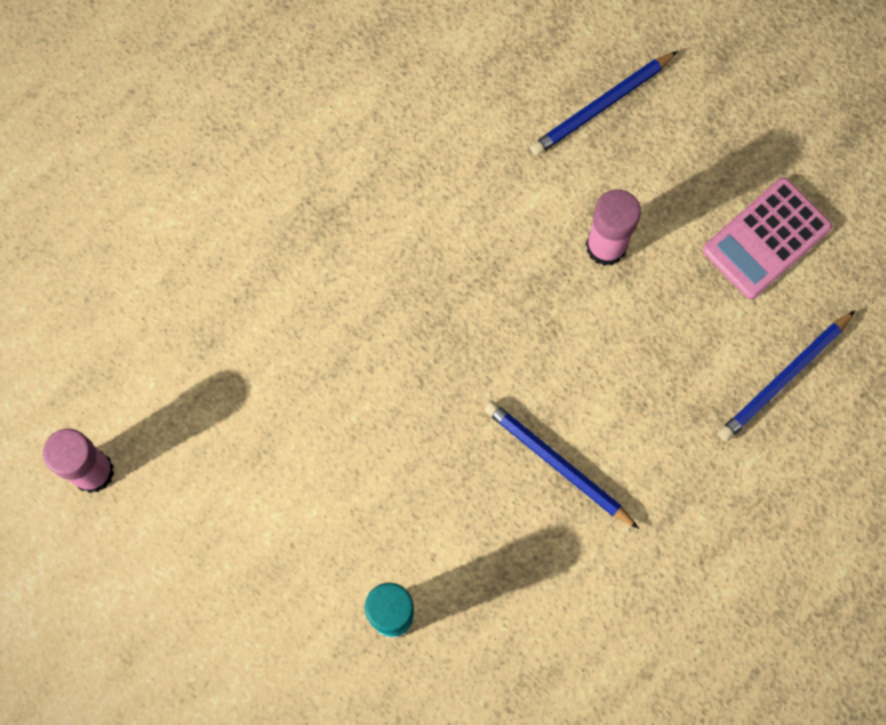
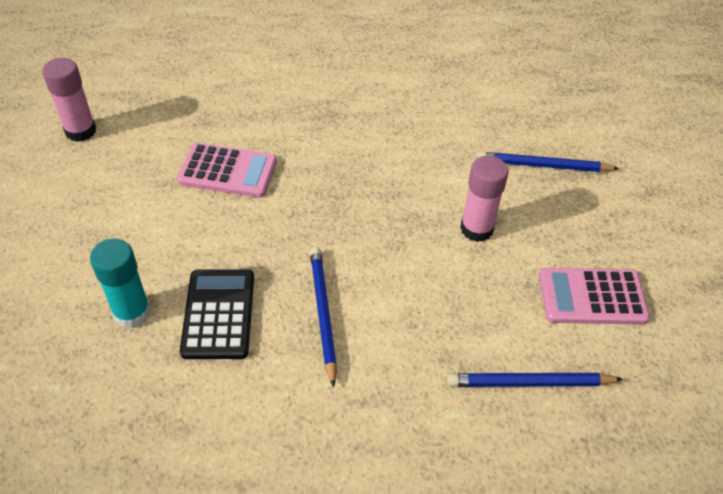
camera: 40 degrees right, 25 degrees down
none -> pink calculator [177,143,277,198]
none -> black calculator [180,269,254,359]

